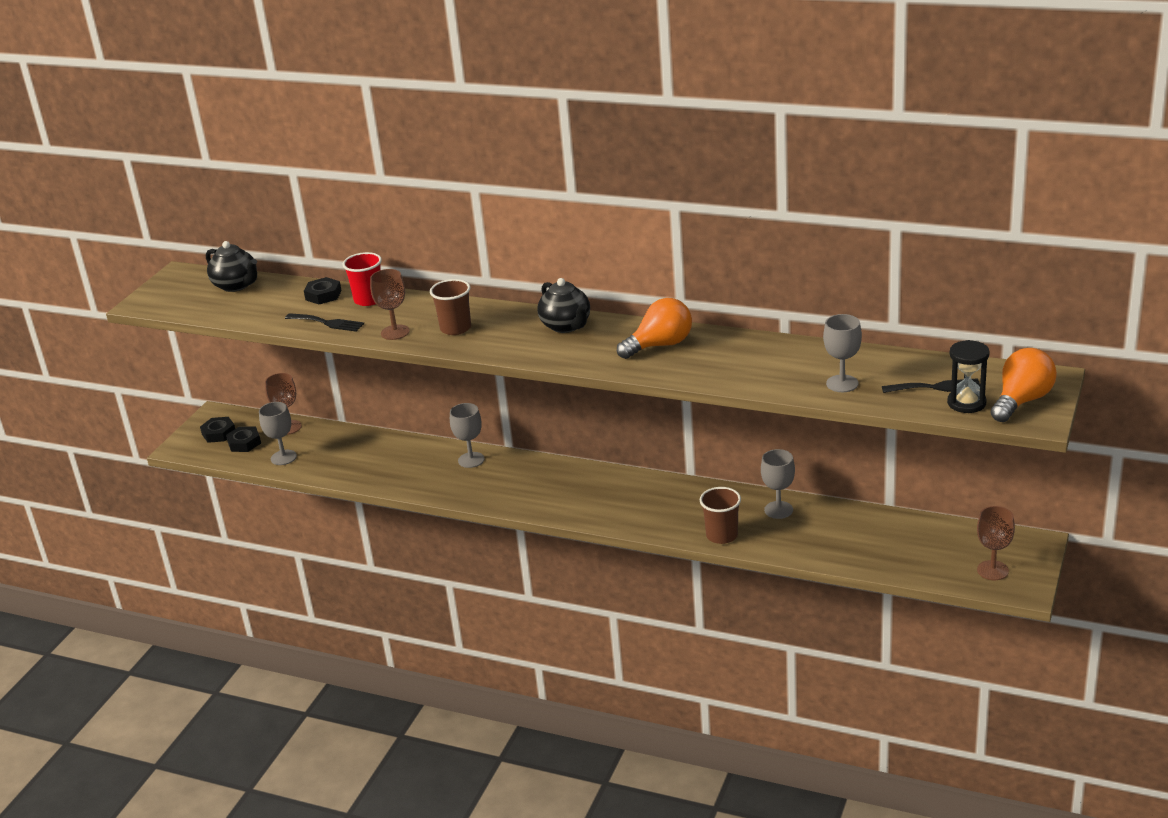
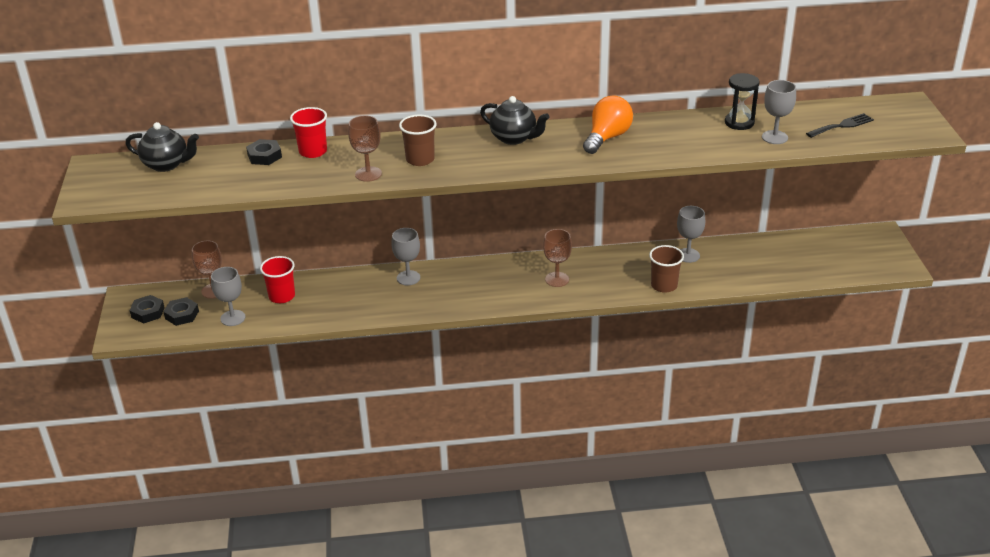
camera: 30 degrees left, 5 degrees up
black fork [285,313,364,332] -> none
black hourglass [947,340,990,413] -> black hourglass moved to [725,73,760,130]
brown goblet [977,506,1015,580] -> brown goblet moved to [543,229,572,287]
orange light bulb [991,348,1057,422] -> none
none -> red cup [260,256,295,303]

